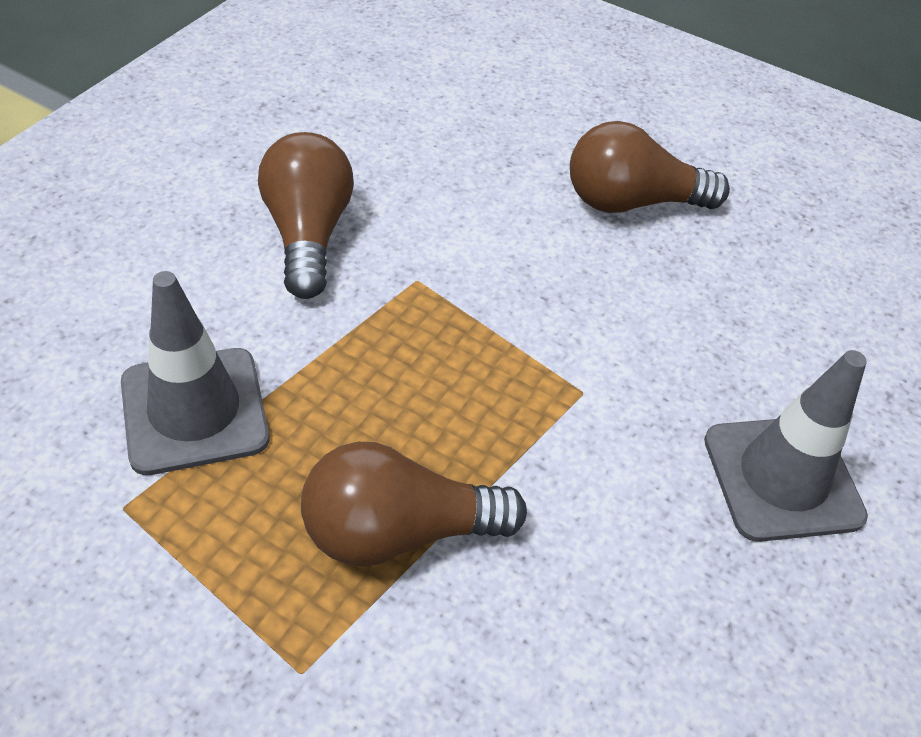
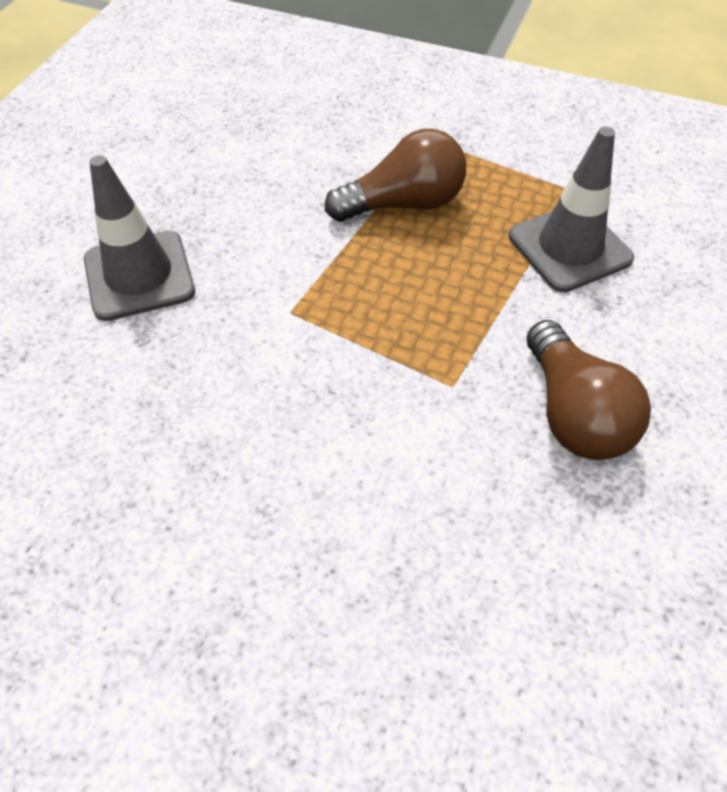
camera: 175 degrees right, 5 degrees up
brown light bulb [570,121,730,213] -> none

